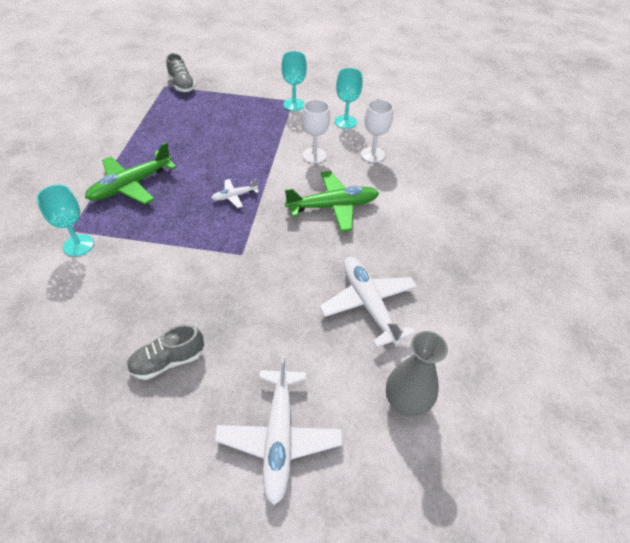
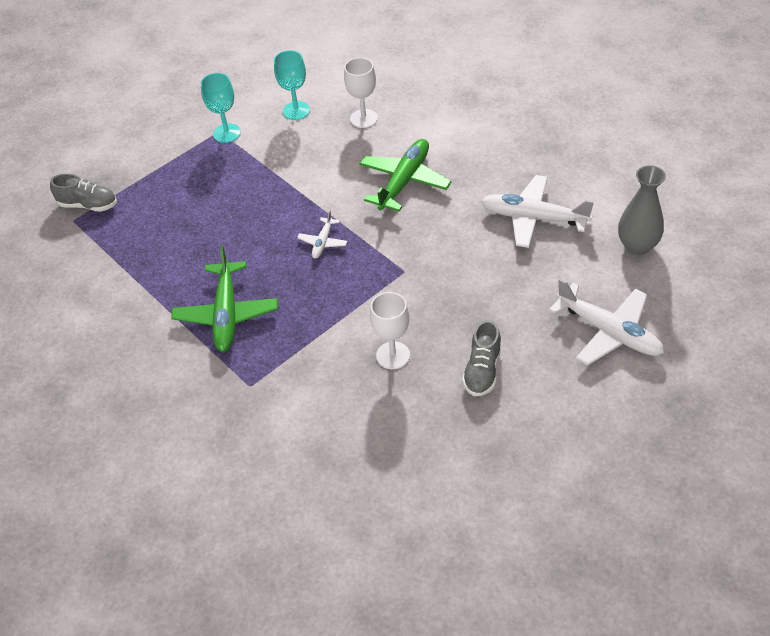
camera: 45 degrees left, 0 degrees up
turquoise goblet [36,185,94,256] -> none
white goblet [302,99,330,163] -> white goblet moved to [370,292,410,369]

